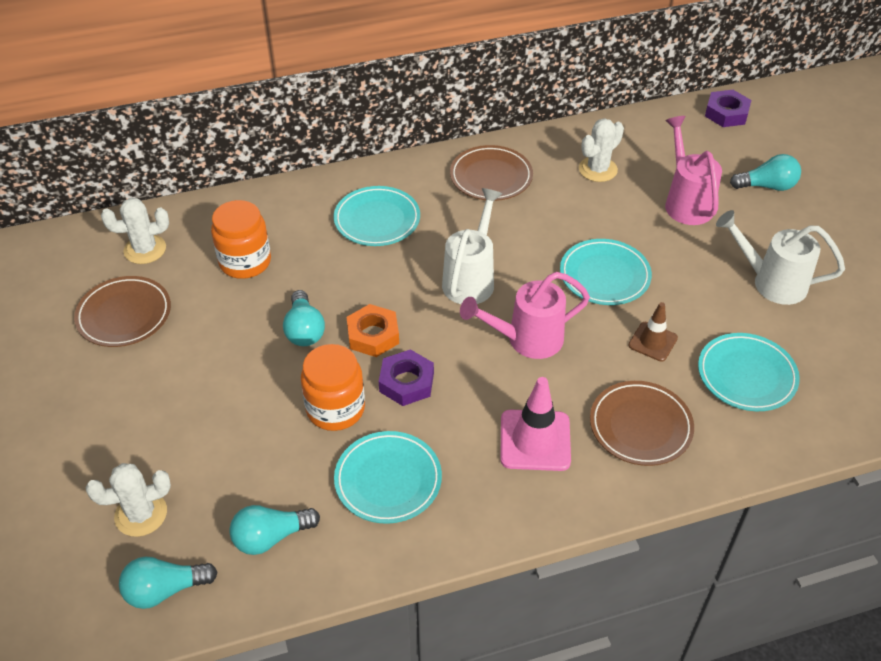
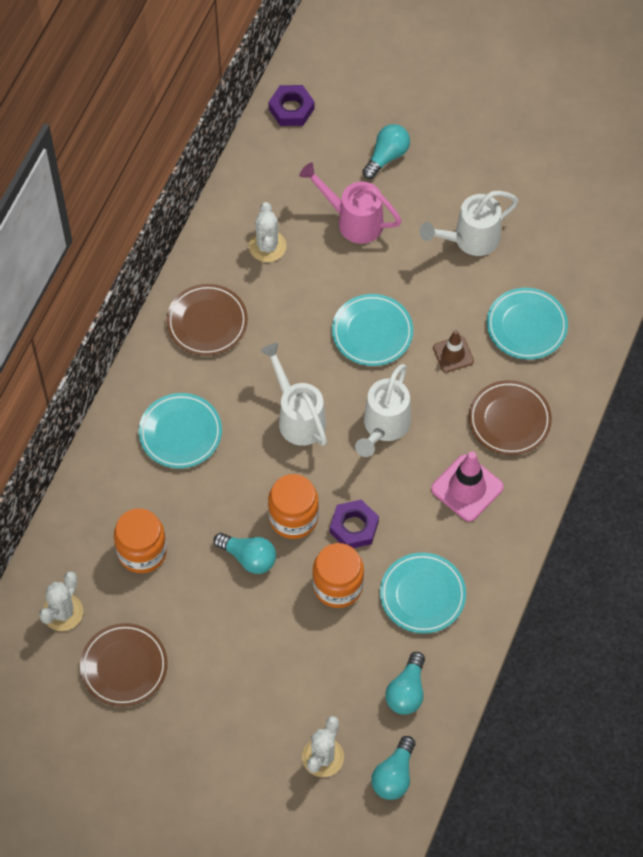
camera: 50 degrees left, 15 degrees up
orange nut [347,304,399,357] -> orange jar [268,474,319,539]
pink watering can [460,272,590,359] -> white watering can [355,364,411,457]

